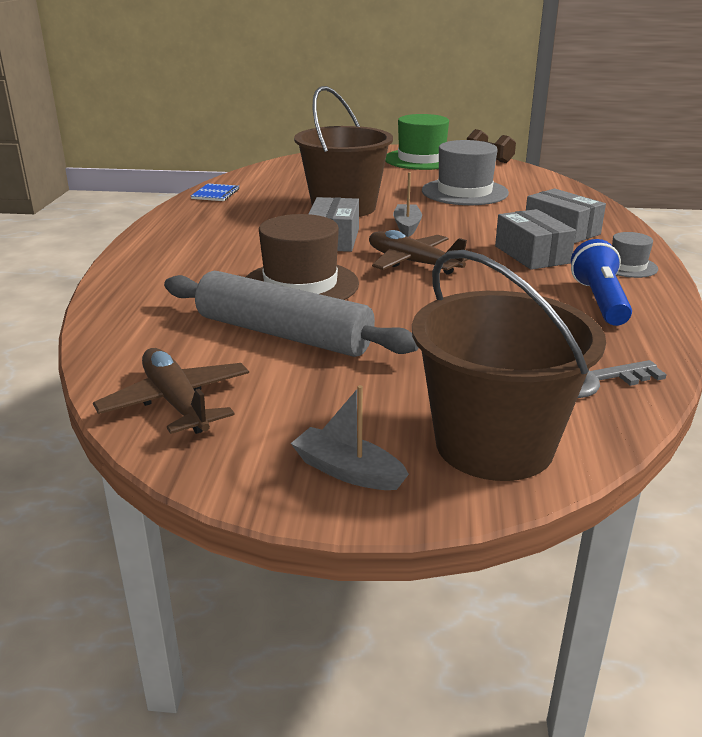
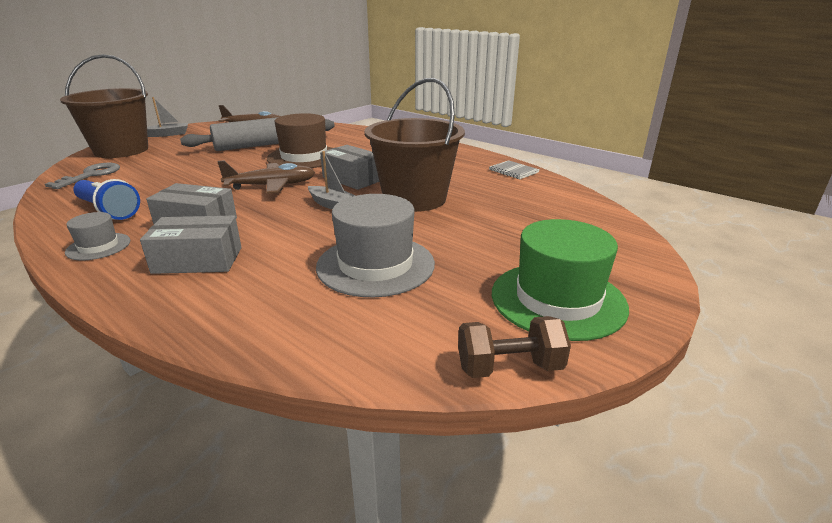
camera: 125 degrees right, 0 degrees up
blue notebook [191,183,239,201] -> grey notebook [489,160,540,179]

